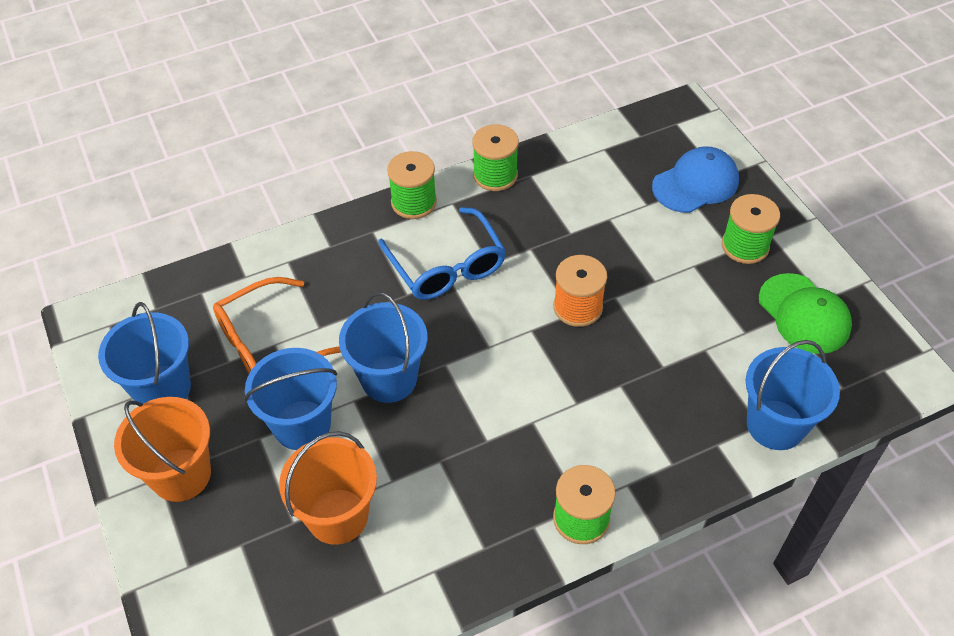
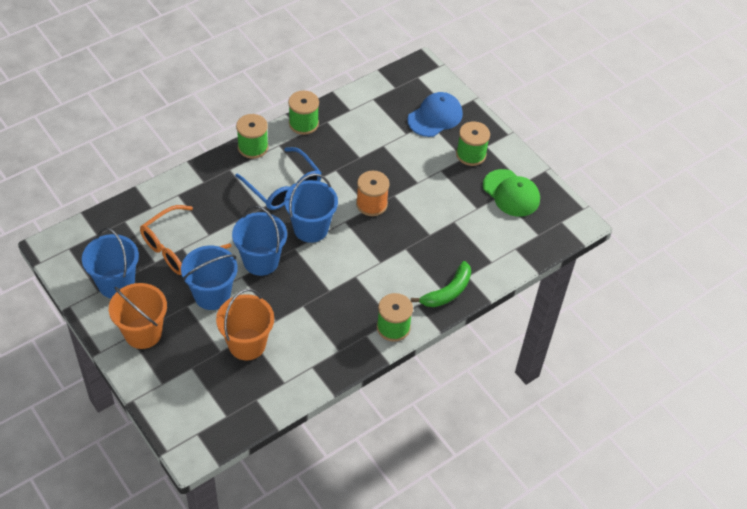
camera: 15 degrees left, 0 degrees up
blue bucket [746,340,840,450] -> blue bucket moved to [284,174,338,243]
none -> green banana [411,261,471,307]

